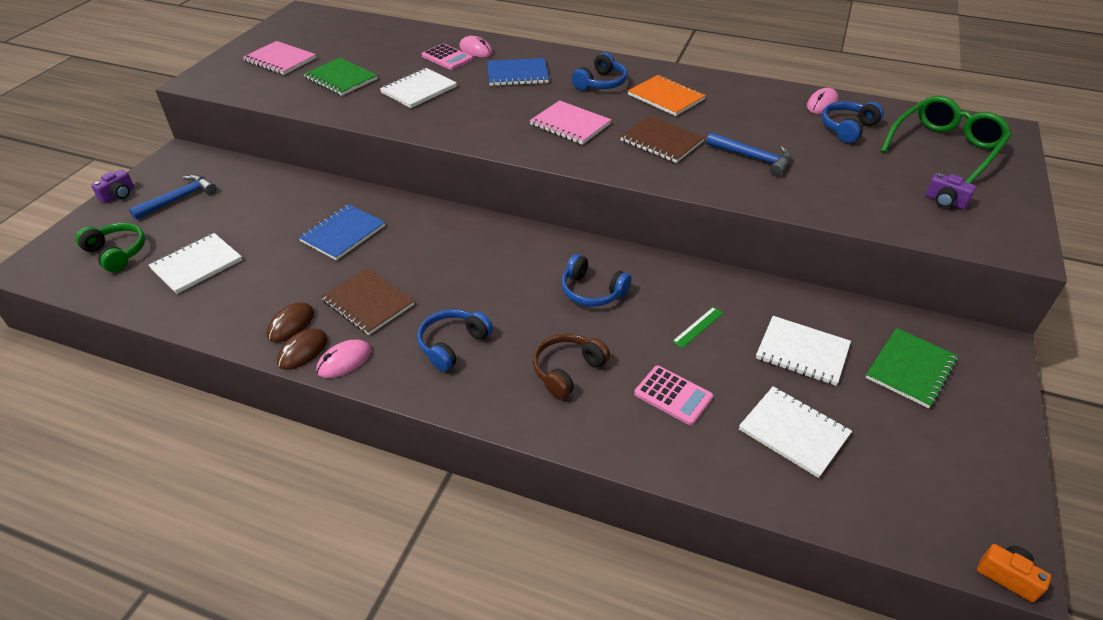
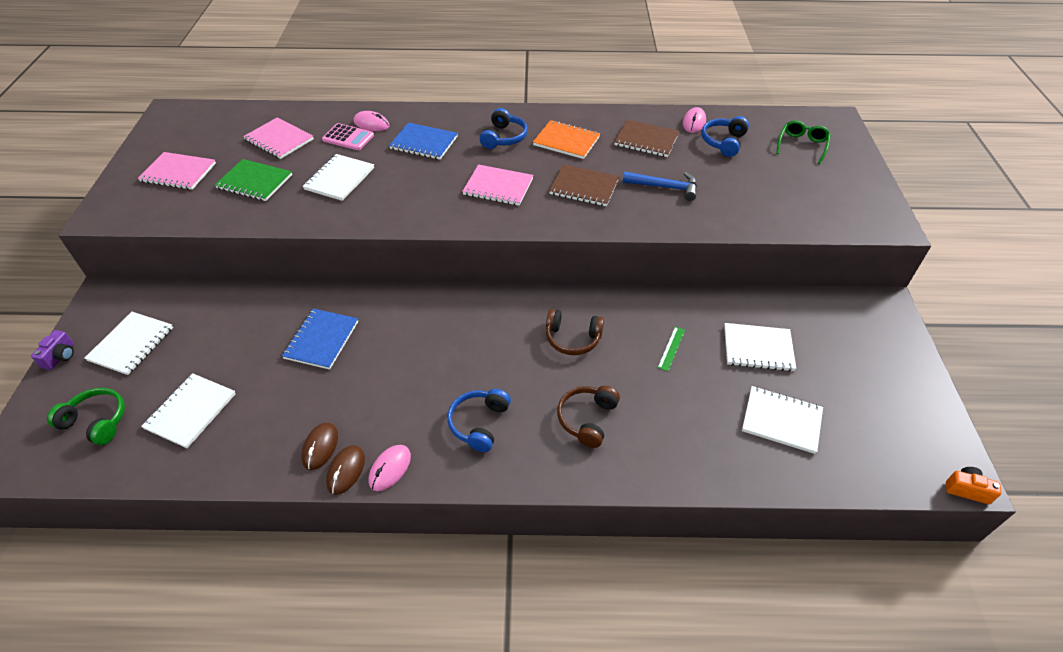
camera: 20 degrees left, 5 degrees up
blue hammer [129,174,217,220] -> white notebook [85,312,173,375]
brown notebook [321,268,414,335] -> brown notebook moved to [614,120,679,157]
blue notebook [487,58,549,86] -> blue notebook turned 45 degrees clockwise [389,123,458,160]
blue headphones [561,254,631,307] -> brown headphones [546,309,604,355]
pink calculator [634,366,713,425] -> none
green notebook [865,328,958,408] -> none
green glasses [881,96,1012,184] -> green glasses [776,120,831,164], size x0.59
purple camera [926,173,976,209] -> none
none -> pink notebook [243,118,314,159]

